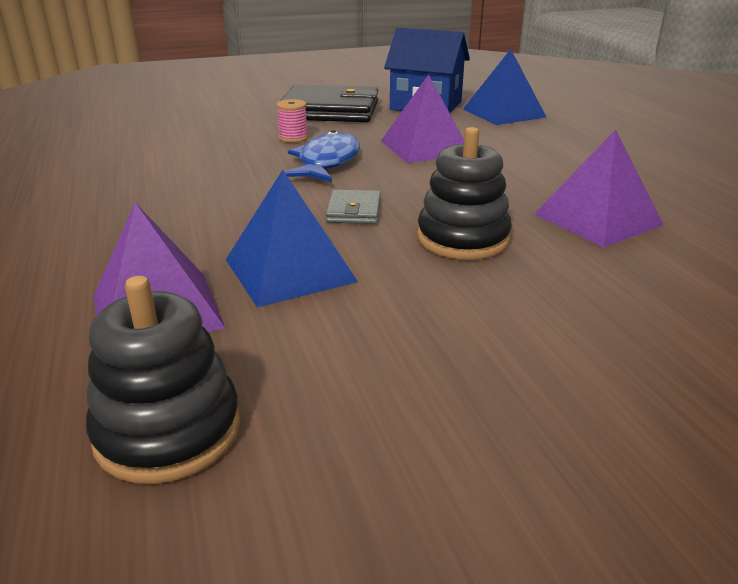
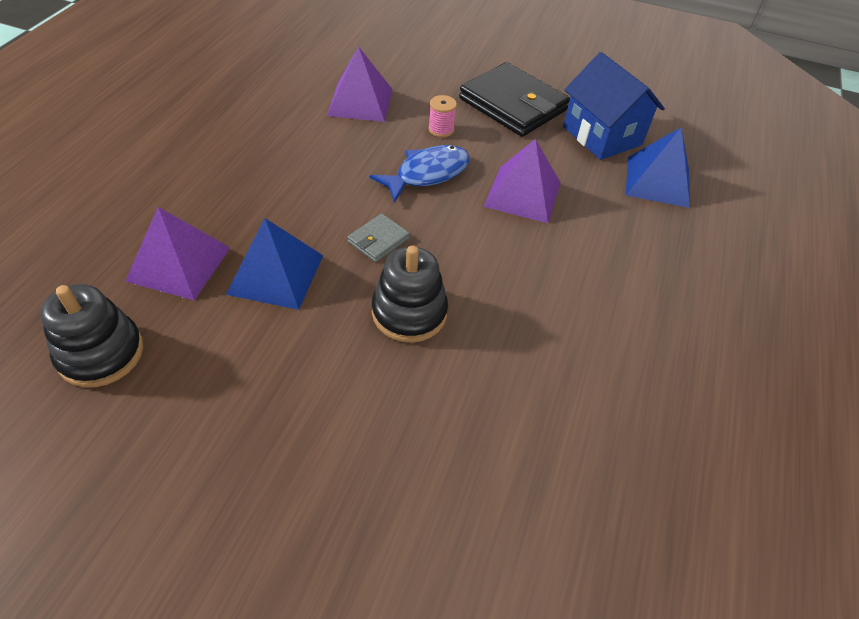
camera: 35 degrees right, 20 degrees up
purple pyramid [535,130,664,247] -> purple pyramid moved to [327,47,393,122]

